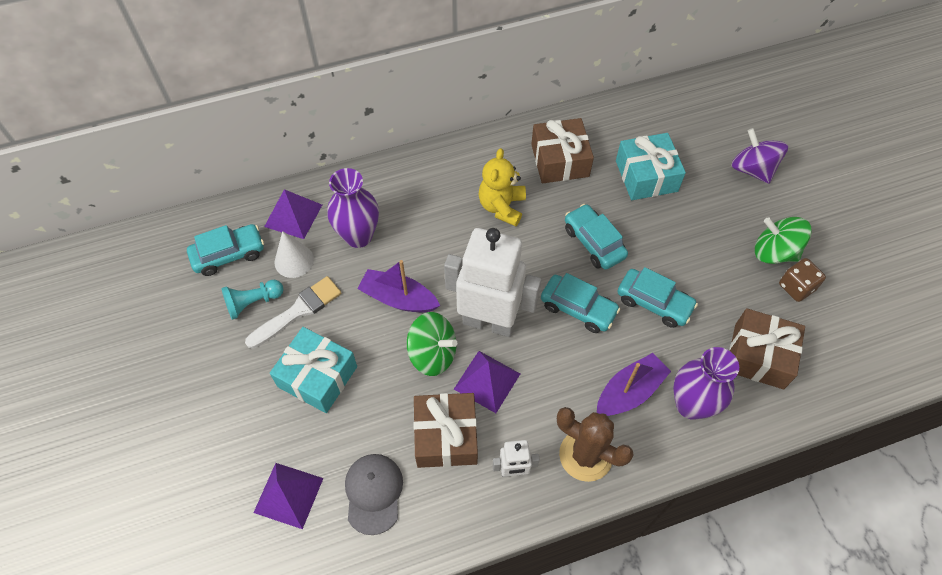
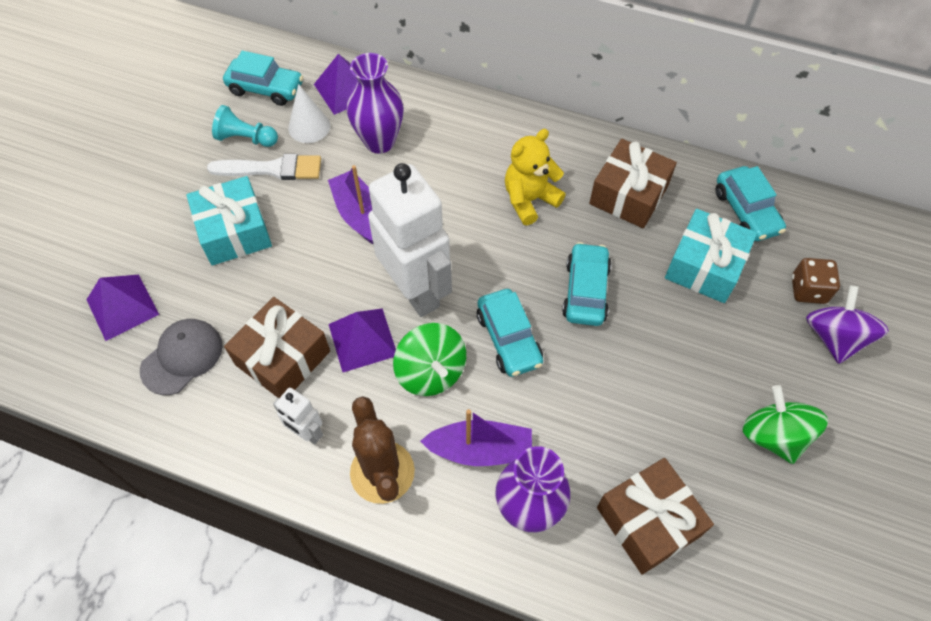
camera: 40 degrees right, 0 degrees up
green spinning top [407,312,457,376] -> green spinning top moved to [393,323,466,396]
turquoise car [618,267,698,328] -> turquoise car moved to [716,166,786,241]
brown dice [779,258,826,302] -> brown dice moved to [792,258,840,304]

